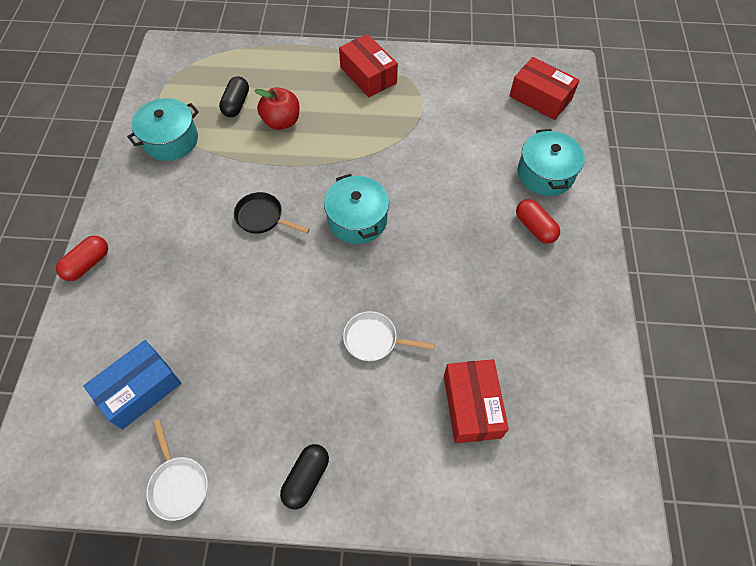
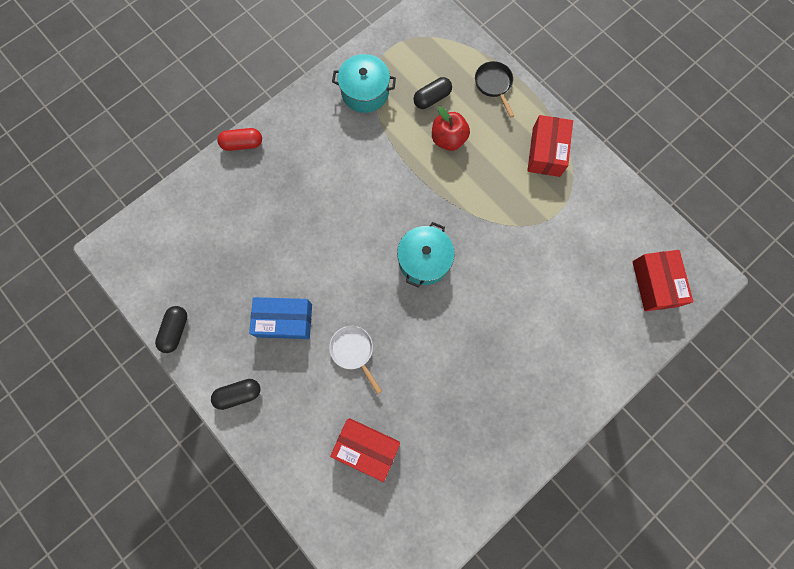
camera: 45 degrees right, 15 degrees up
blue box [83,340,181,430] -> blue box moved to [249,297,312,339]
white pan [146,419,208,521] -> black capsule [155,306,187,353]
black pan [234,192,310,234] -> black pan moved to [475,61,515,118]
red box [444,359,509,443] -> red box turned 75 degrees clockwise [330,418,400,482]
red capsule [516,199,560,244] -> none
turquoise pot [518,129,585,196] -> none

